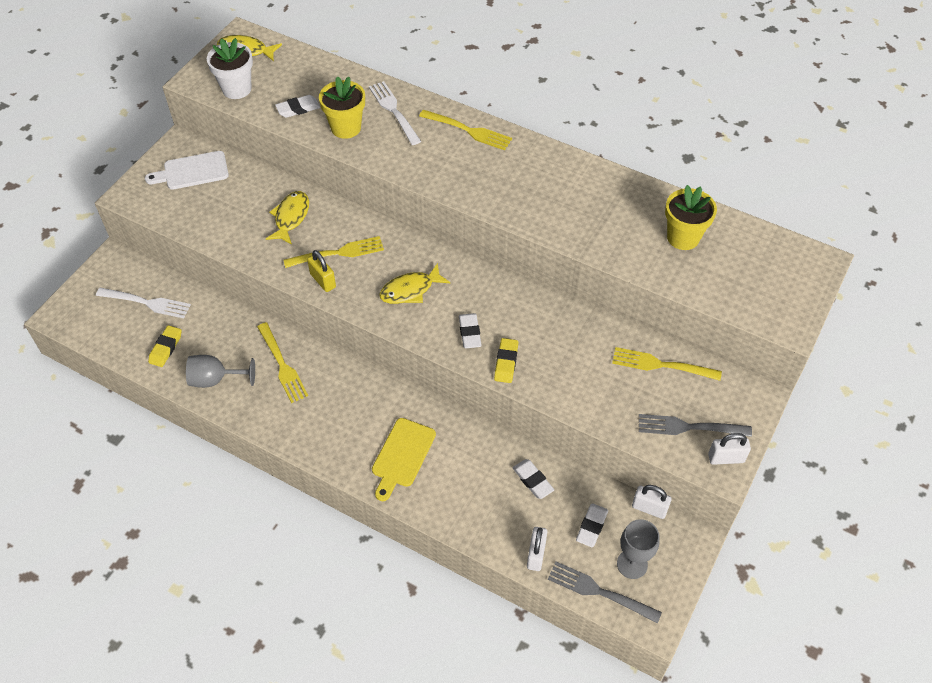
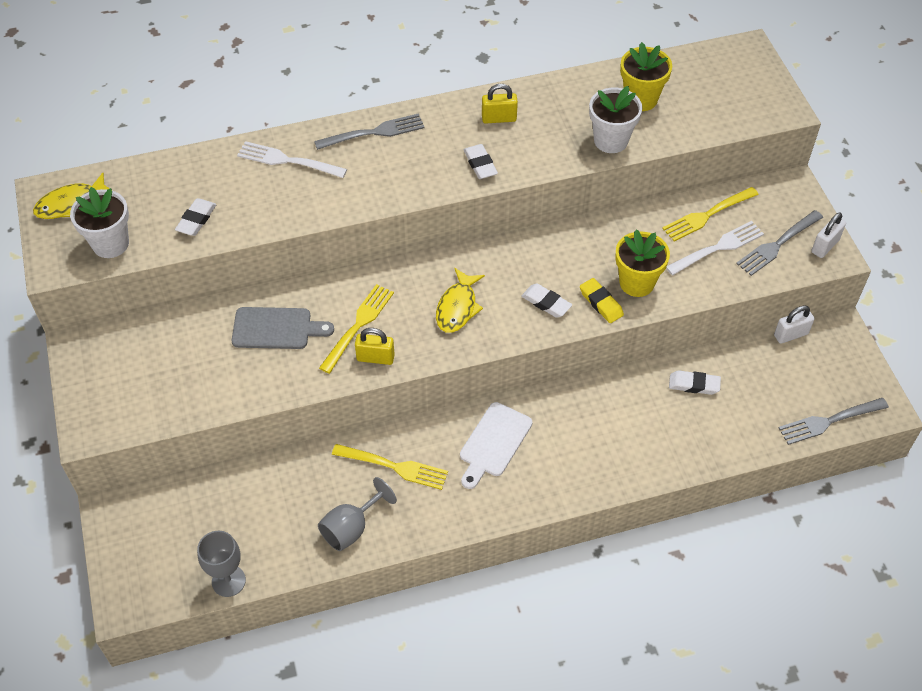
camera: 45 degrees left, 0 degrees up
white fork [96,288,191,318] -> white fork moved to [666,221,764,275]
white cutting board [145,151,229,190] -> white cutting board moved to [460,402,532,489]
yellow eraser [148,325,182,367] -> none
yellow fish [266,191,309,245] -> grey cutting board [232,307,334,349]
yellow flower pot [319,76,365,139] -> yellow flower pot moved to [615,230,670,297]
yellow cutting board [372,418,436,501] -> none
yellow fork [419,110,512,150] -> grey fork [314,113,425,150]
white padlock [527,527,547,571] -> none
white eraser [576,503,608,547] -> white eraser moved to [464,144,498,179]
grey goblet [617,519,660,579] -> grey goblet moved to [197,531,246,597]
none -> yellow padlock [482,84,518,123]
none -> white flower pot [589,86,642,153]

